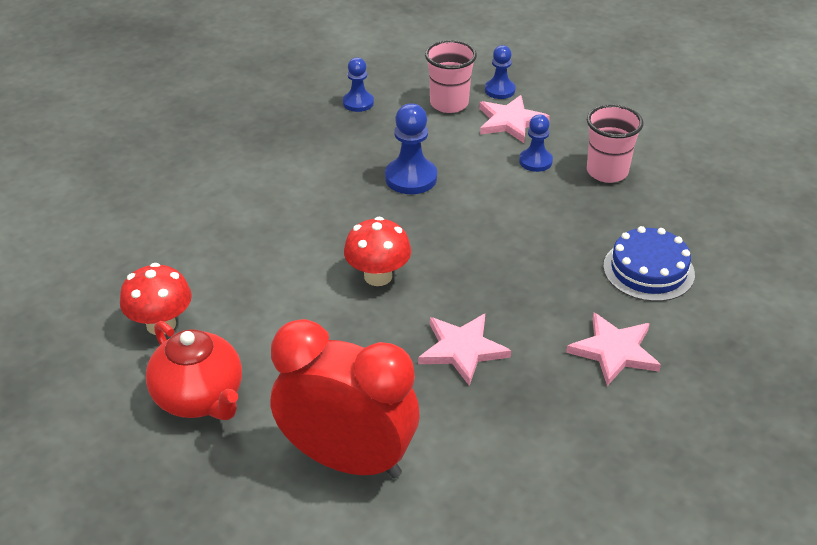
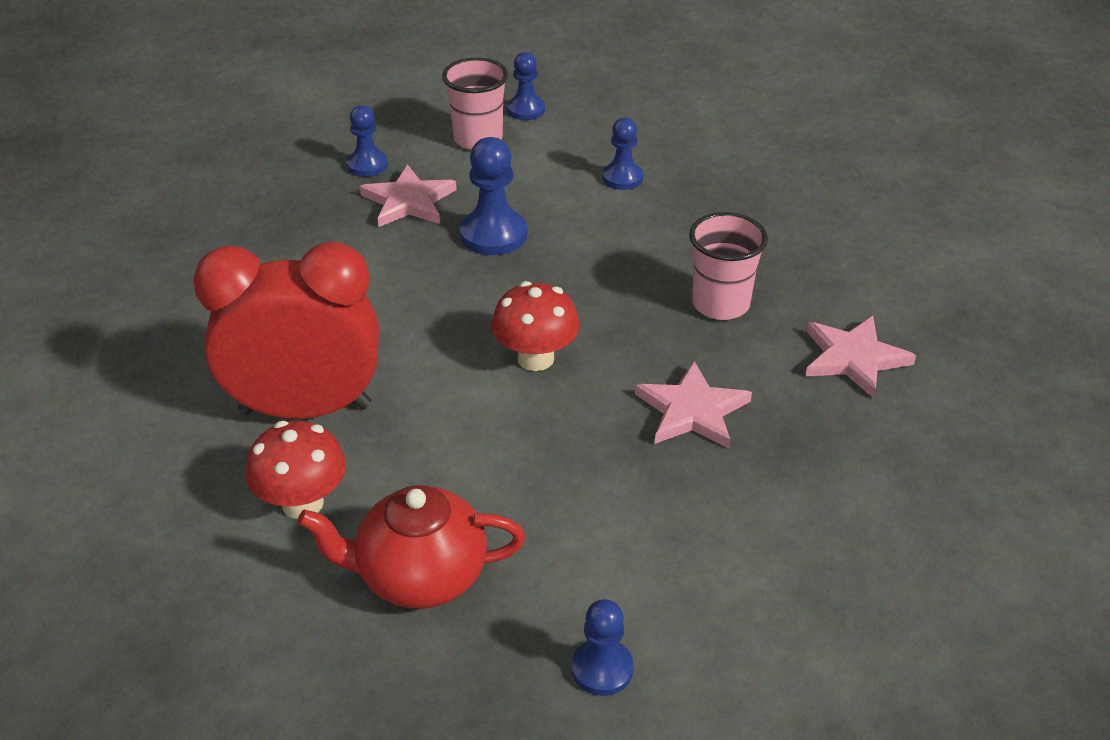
camera: 25 degrees left, 0 degrees up
red teapot [145,321,242,420] -> red teapot turned 150 degrees clockwise [297,485,525,609]
red clock [271,319,420,478] -> red clock moved to [193,242,379,419]
pink star [479,95,550,143] -> pink star moved to [360,164,457,227]
pink cup [587,104,643,183] -> pink cup moved to [689,212,768,320]
blue cake [603,226,695,302] -> none
none -> blue pawn [572,599,634,696]

